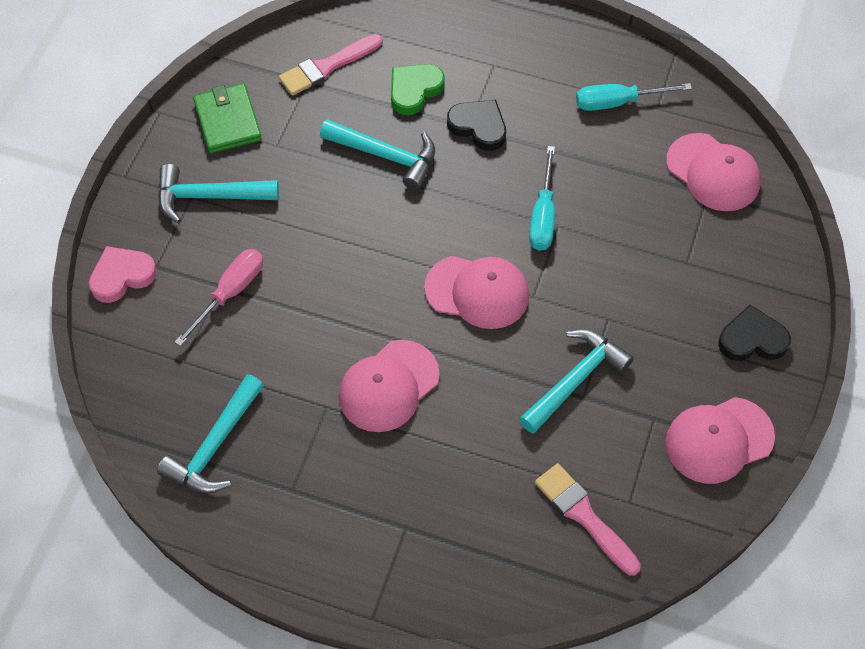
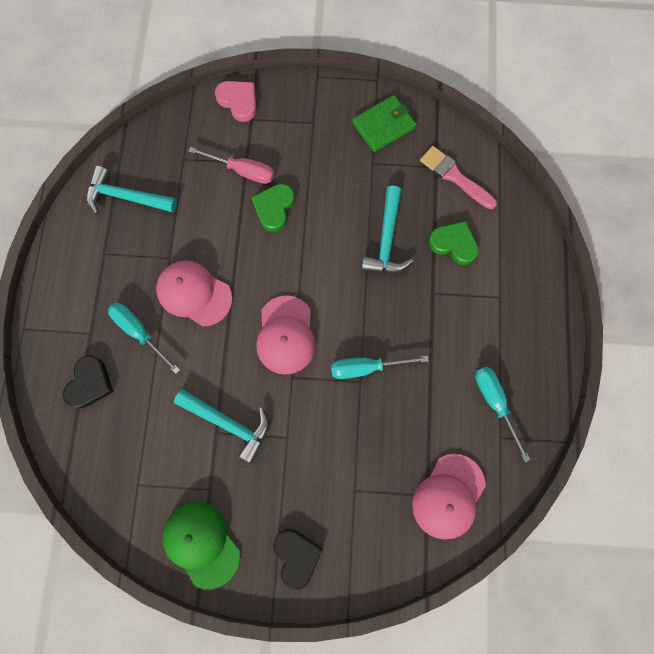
camera: 75 degrees right, 15 degrees up
turquoise hammer [158,164,279,223] -> none
black heart [447,100,506,151] -> black heart moved to [63,355,113,408]
pink brush [535,463,641,575] -> none
pink cap [666,397,775,484] -> green cap [163,502,240,589]
none -> turquoise screwdriver [108,303,180,374]
none -> green heart [251,184,295,232]

